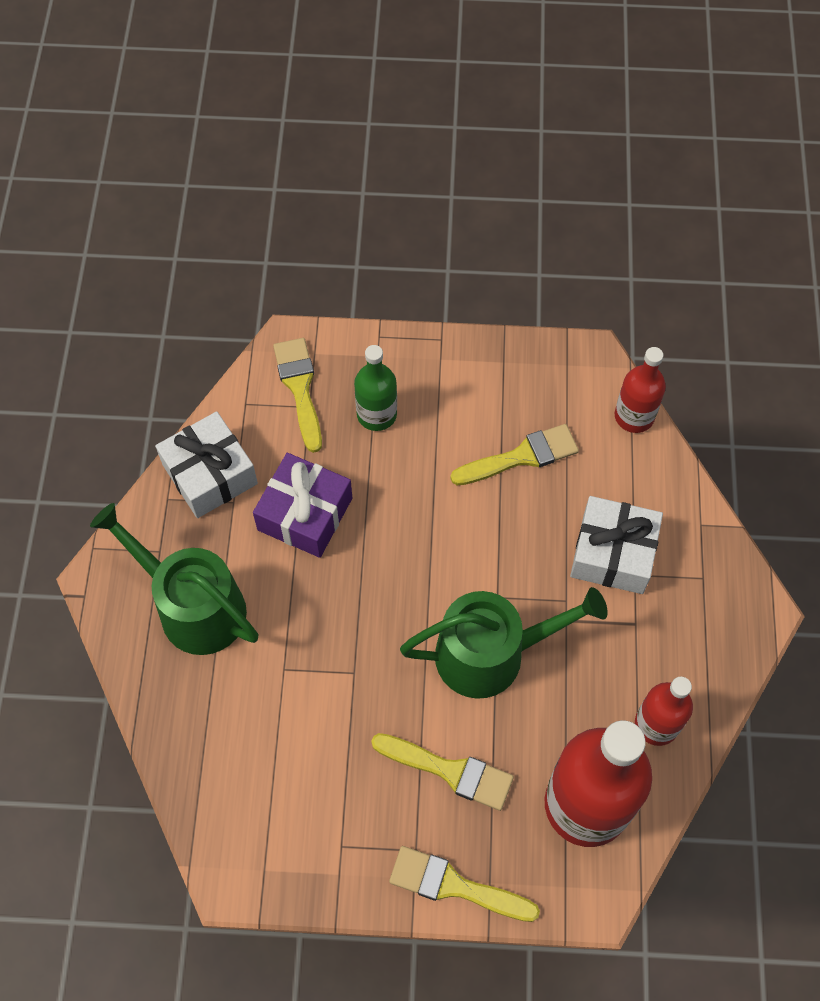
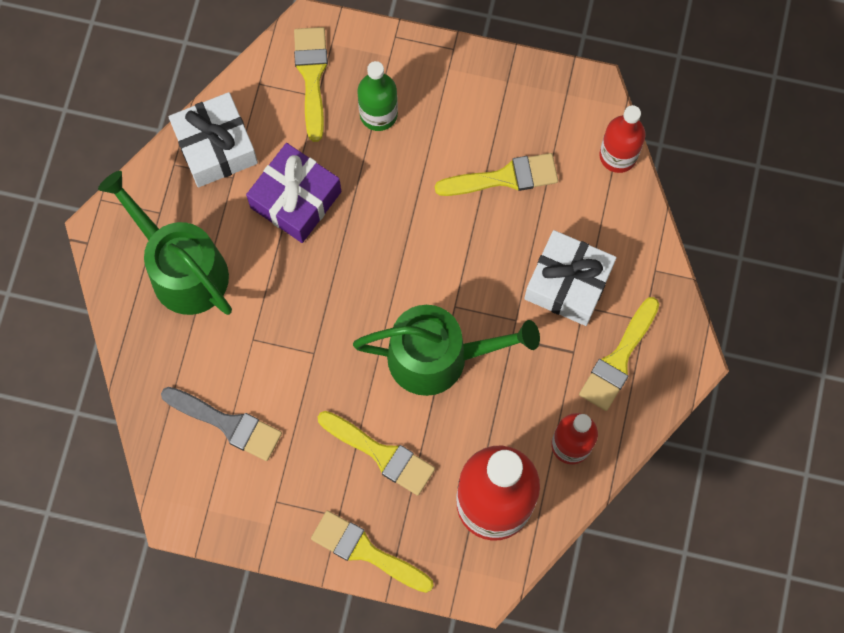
camera: 10 degrees right, 10 degrees up
none -> grey brush [161,387,282,461]
none -> yellow brush [579,297,659,411]

